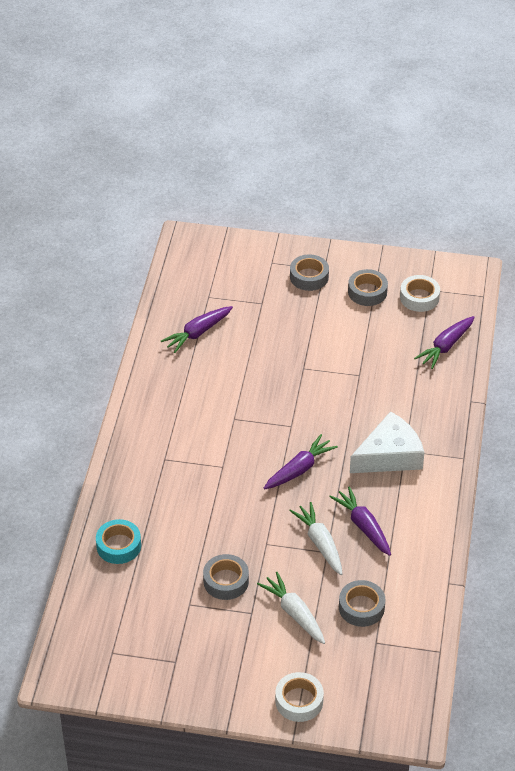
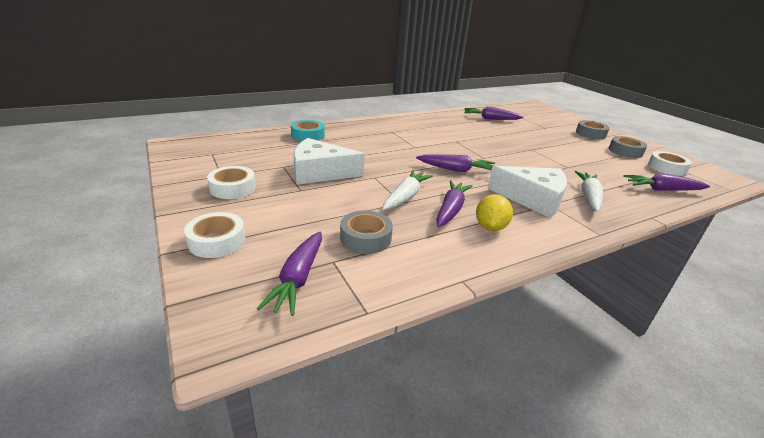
camera: 50 degrees right, 15 degrees down
grey tape [203,554,249,600] -> white cheese [294,138,365,185]
white carrot [257,572,325,644] -> white carrot moved to [575,171,603,212]
none -> white tape [207,166,256,199]
none -> purple carrot [257,232,322,316]
none -> yellow lemon [476,194,513,231]

